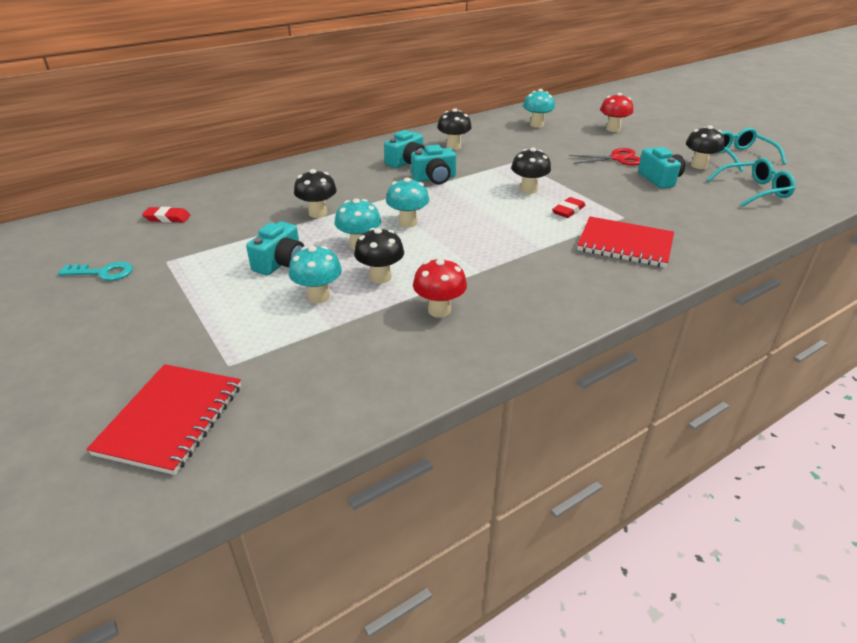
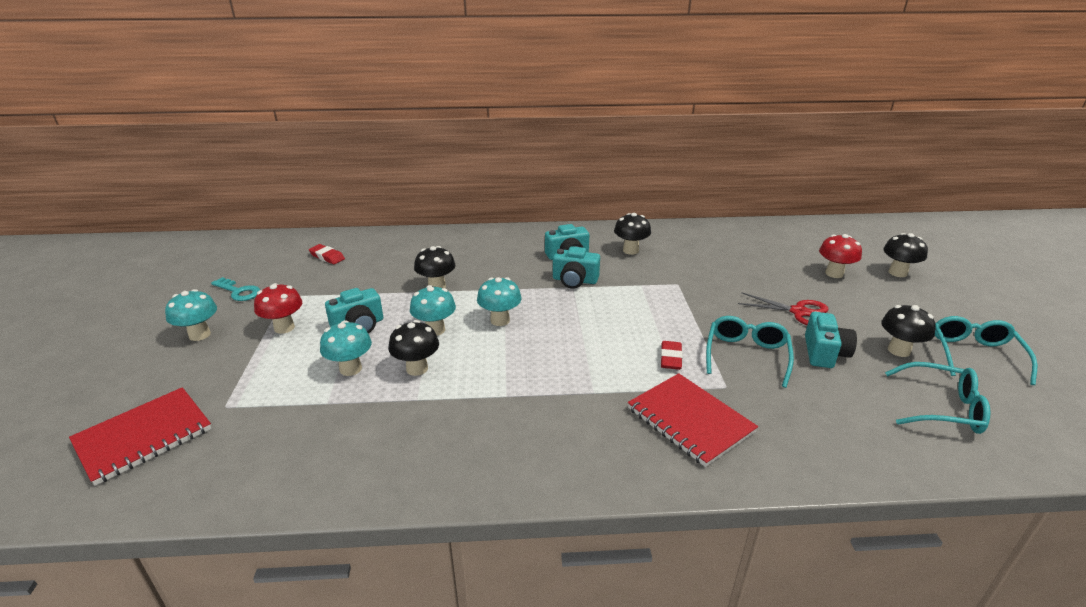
camera: 30 degrees right, 5 degrees down
red mushroom [413,258,467,318] -> red mushroom moved to [254,283,302,334]
black mushroom [511,148,551,194] -> black mushroom moved to [883,233,928,277]
turquoise mushroom [523,89,555,128] -> turquoise mushroom moved to [165,289,217,341]
red eraser [552,197,585,218] -> red eraser turned 60 degrees counterclockwise [661,341,683,370]
none -> turquoise glasses [706,316,794,388]

